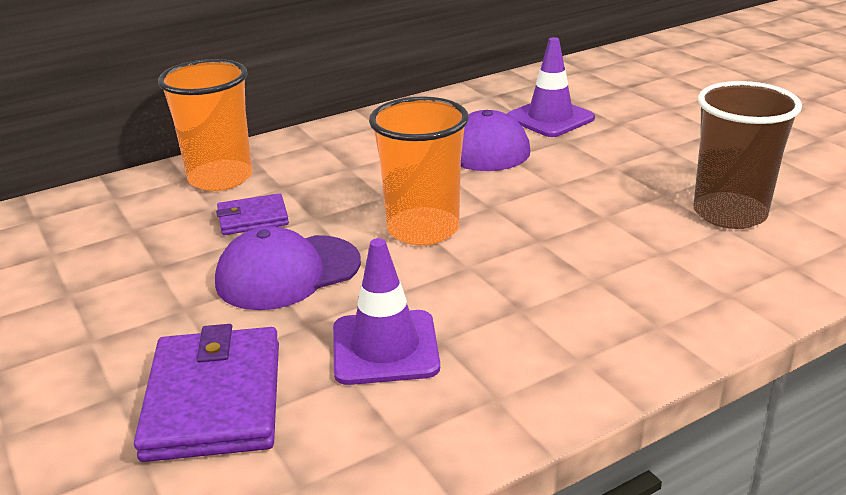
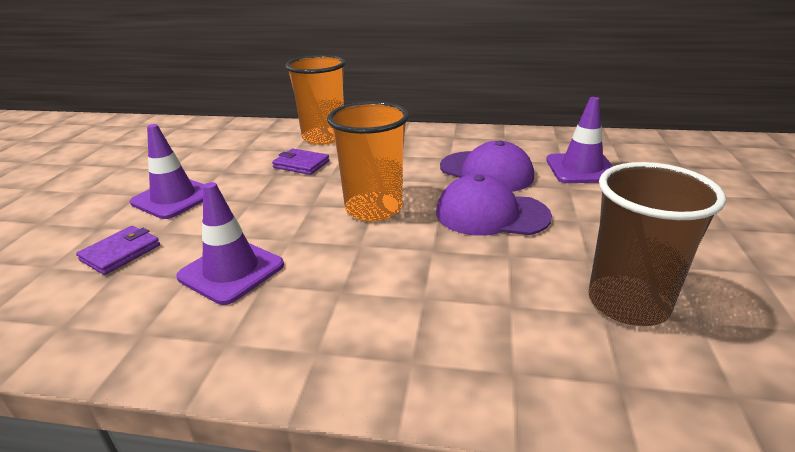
camera: 40 degrees right, 0 degrees up
purple wallet [134,324,279,462] -> purple wallet [76,226,160,275], size x0.55
purple cap [215,226,361,310] -> purple cap moved to [436,174,552,236]
none -> purple traffic cone [130,124,204,219]

